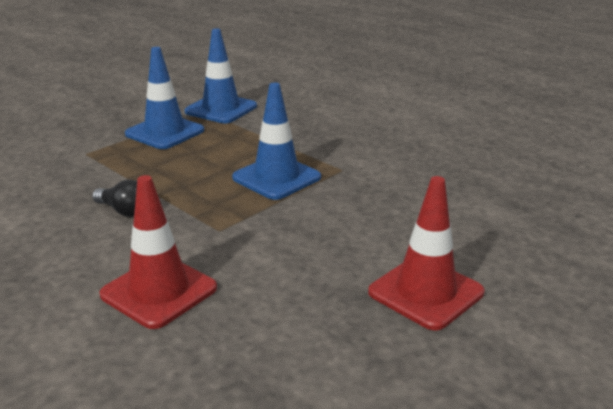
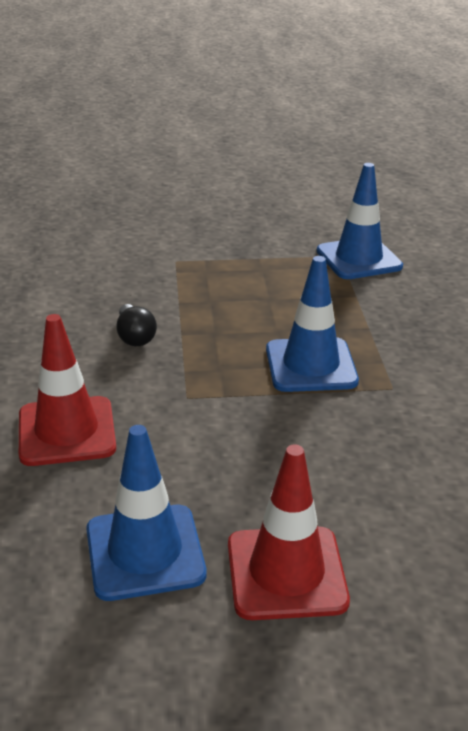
camera: 40 degrees right, 5 degrees up
blue traffic cone [125,47,204,149] -> blue traffic cone moved to [86,425,207,601]

